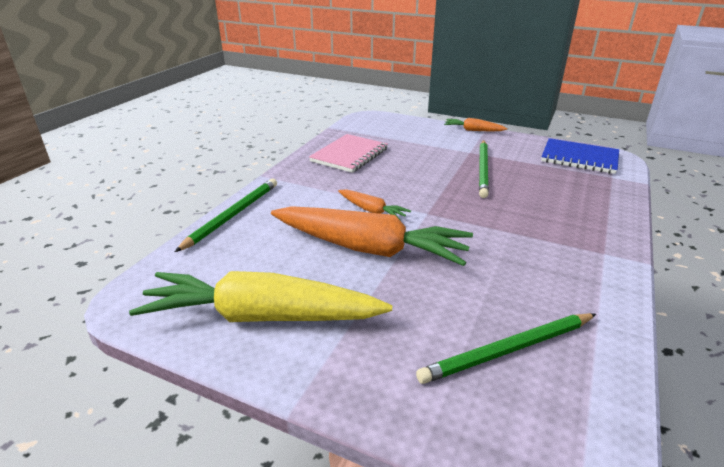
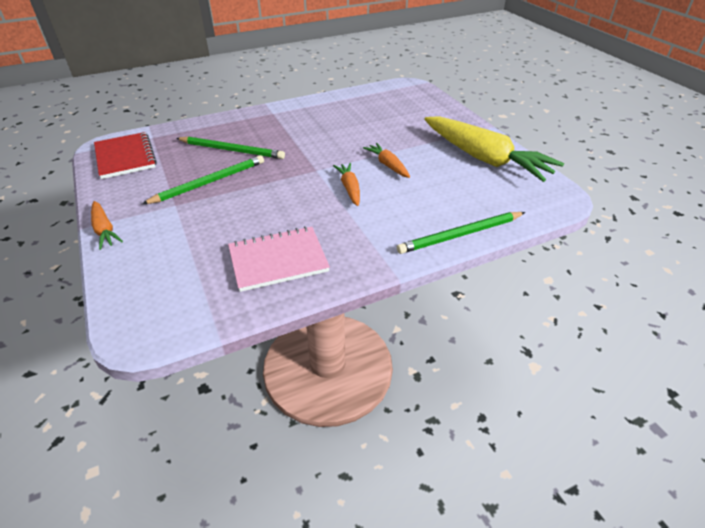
camera: 140 degrees left, 10 degrees up
orange carrot [271,206,473,266] -> orange carrot [363,143,410,178], size x0.45
green pencil [416,313,596,384] -> green pencil moved to [176,136,285,159]
blue notebook [541,138,619,174] -> red notebook [94,132,157,179]

